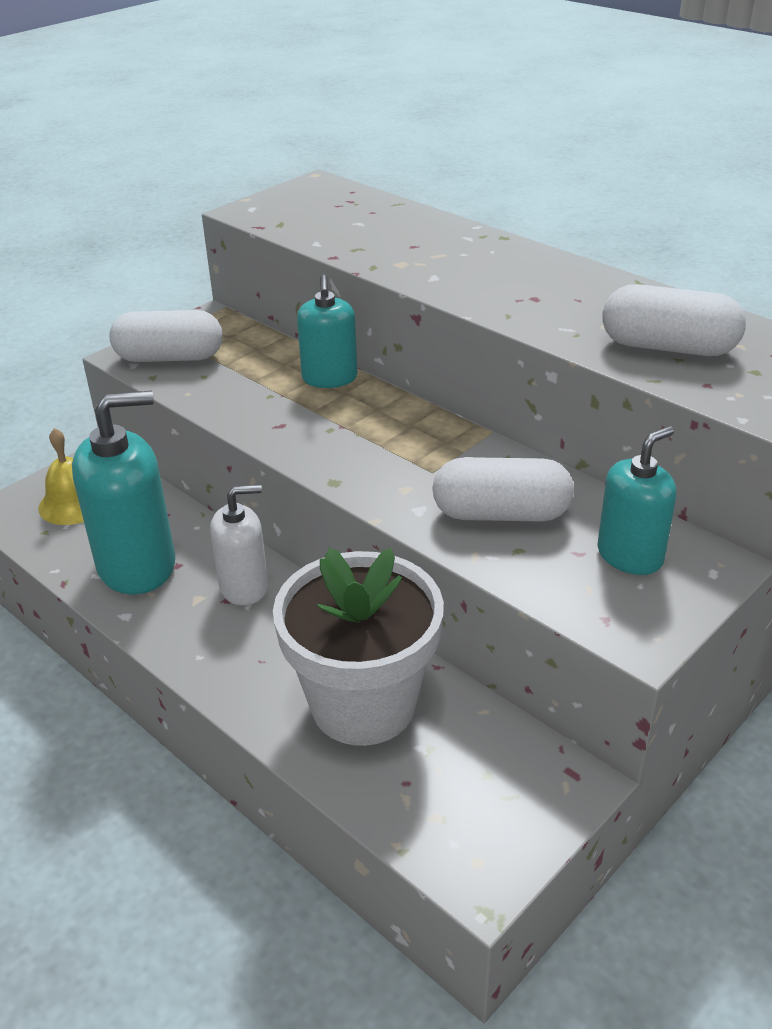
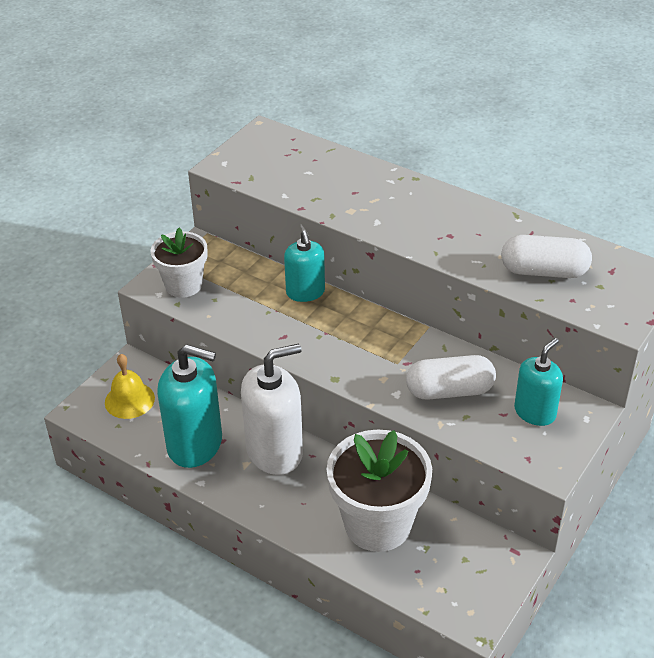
camera: 10 degrees left, 5 degrees up
turquoise soap dispenser [72,391,175,594] -> turquoise soap dispenser turned 45 degrees clockwise [157,344,222,468]
white capsule [109,310,223,362] -> white flower pot [151,228,207,298]
white soap dispenser [210,485,268,606] -> white soap dispenser [241,344,303,475], size x1.64

